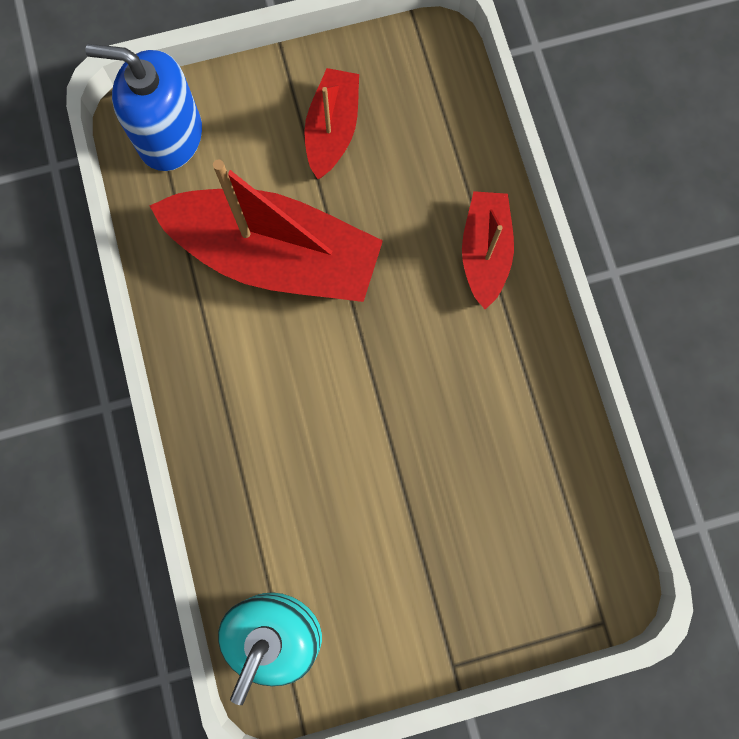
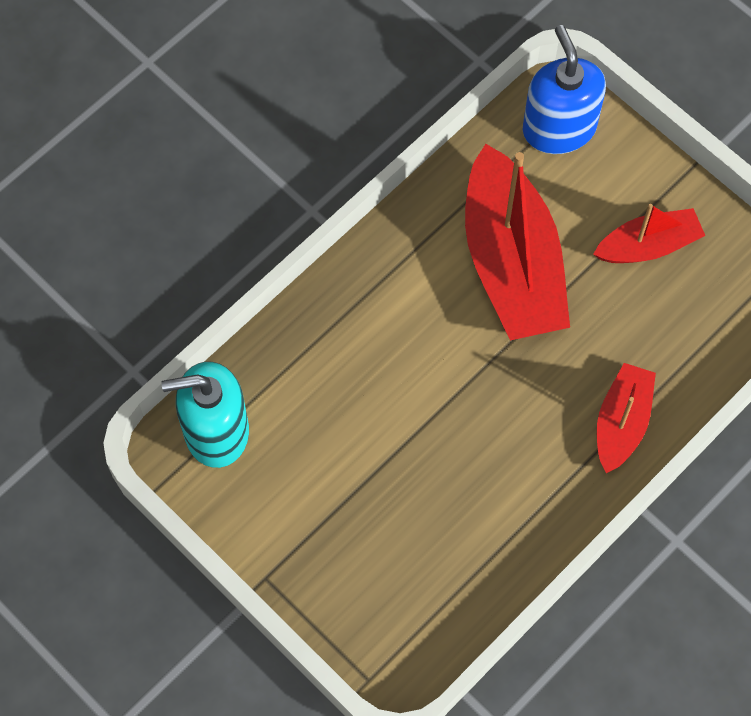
camera: 60 degrees right, 10 degrees down
red boat [462,191,514,309] -> red boat turned 45 degrees counterclockwise [597,363,656,473]

